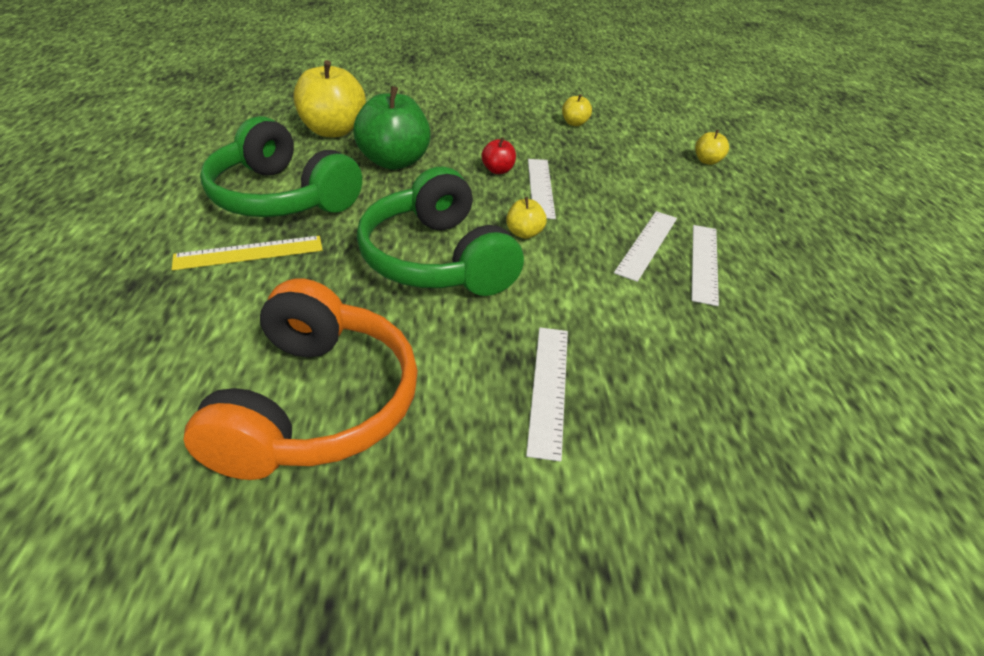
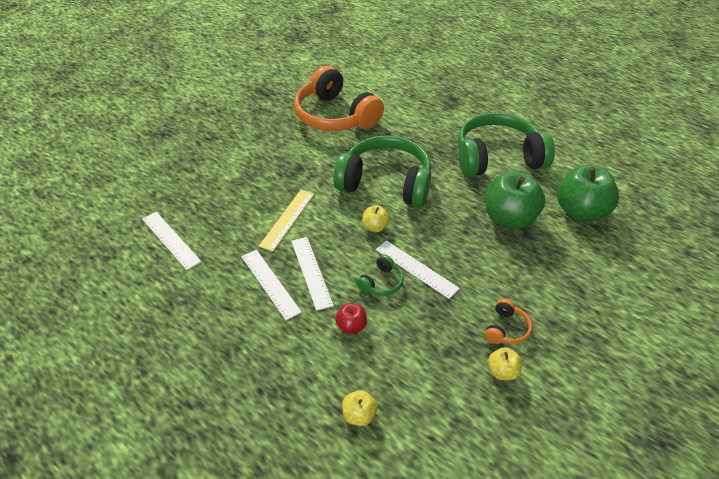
camera: 135 degrees right, 5 degrees up
yellow ruler [172,236,323,270] -> yellow ruler moved to [259,190,314,252]
yellow apple [293,60,366,137] -> green apple [557,165,619,222]
red apple [482,137,516,174] -> red apple moved to [335,303,367,334]
white ruler [526,327,568,462] -> white ruler moved to [142,212,201,270]
none -> green headphones [356,254,404,295]
none -> orange headphones [485,299,532,344]

